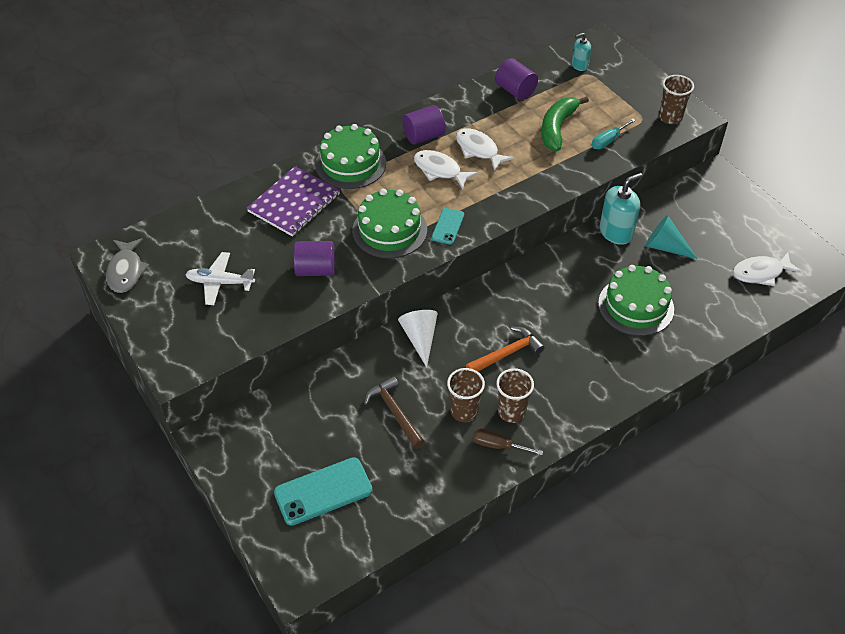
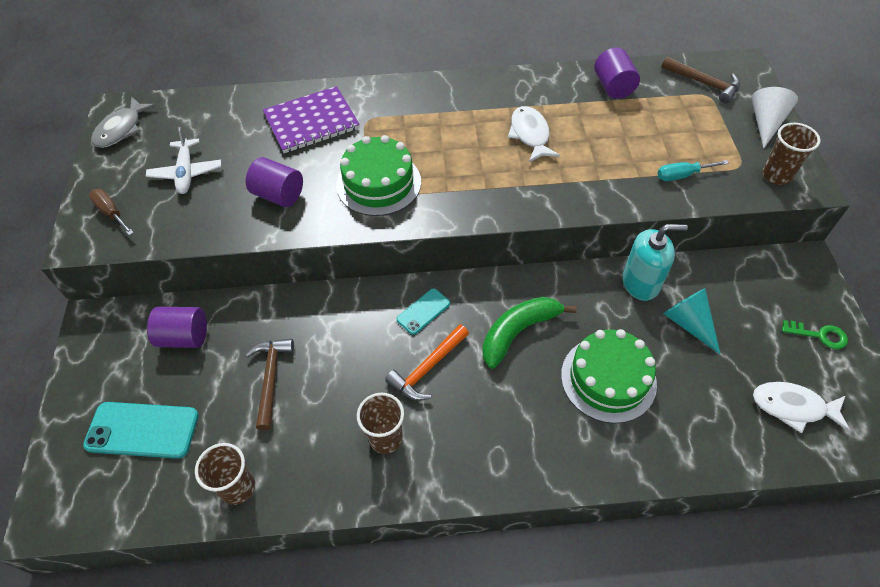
camera: 30 degrees right, 5 degrees up
white plane [185,252,255,305] -> white plane turned 135 degrees counterclockwise [146,127,221,194]
green cake [315,124,386,189] -> none
white cone [398,310,438,367] -> white cone moved to [751,87,798,149]
purple cylinder [402,105,446,144] -> purple cylinder moved to [147,306,207,348]
white fish [414,150,478,189] -> none
turquoise phone [432,208,464,244] -> turquoise phone moved to [397,288,450,335]
brown cup [447,368,485,422] -> brown cup moved to [195,443,255,505]
orange hammer [466,327,545,372] -> orange hammer turned 135 degrees clockwise [385,324,469,401]
brown screwdriver [472,428,543,455] -> brown screwdriver moved to [89,189,134,235]
green banana [541,96,589,151] -> green banana moved to [482,297,577,369]
turquoise soap dispenser [572,33,591,71] -> brown hammer [661,57,740,103]
none -> green key [782,320,848,349]

